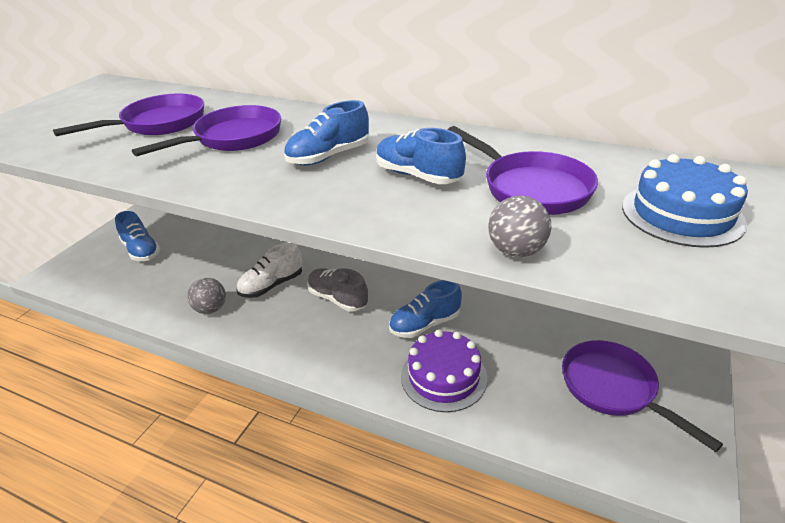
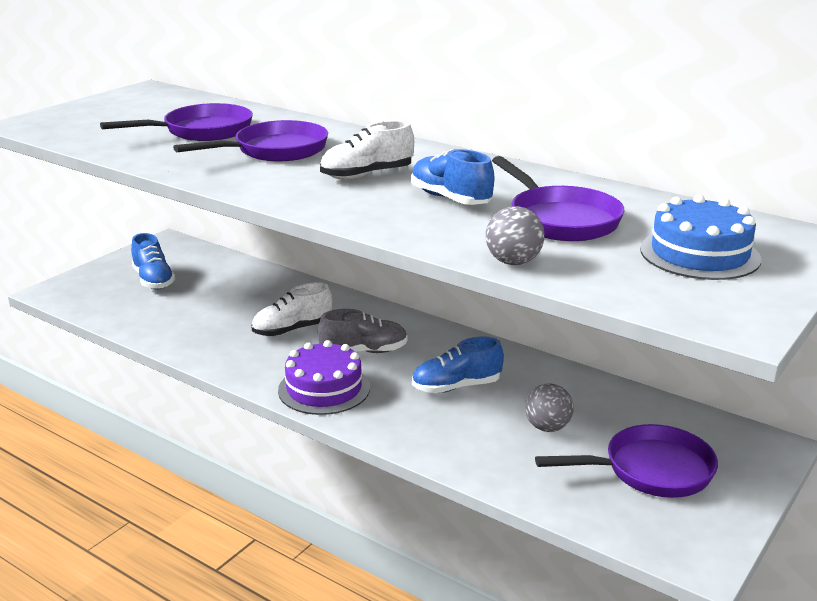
camera: 10 degrees right, 10 degrees down
grey ball [187,278,226,314] -> grey ball moved to [525,384,574,432]
blue shoe [284,100,369,165] -> white shoe [320,121,414,180]
grey shoe [307,268,368,312] -> grey shoe turned 120 degrees clockwise [318,309,408,353]
purple cake [401,330,487,412] -> purple cake moved to [278,340,370,415]
purple pan [562,340,723,452] -> purple pan turned 105 degrees clockwise [535,424,718,498]

